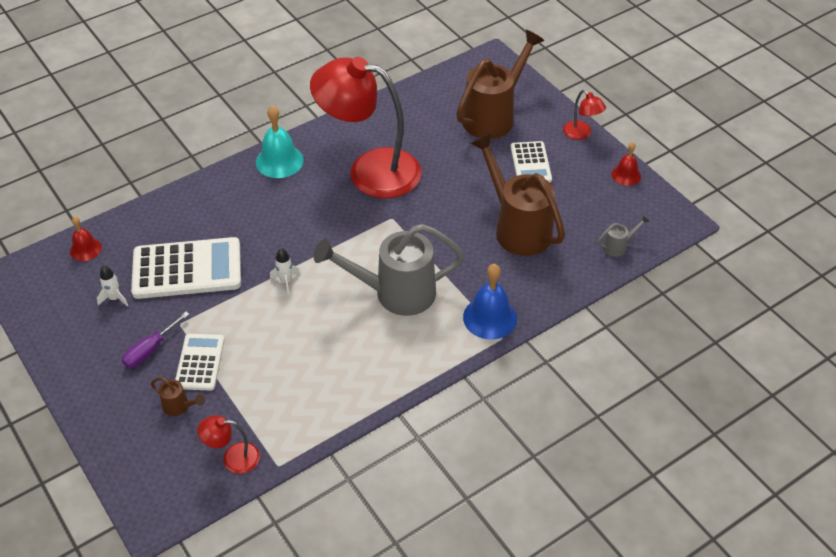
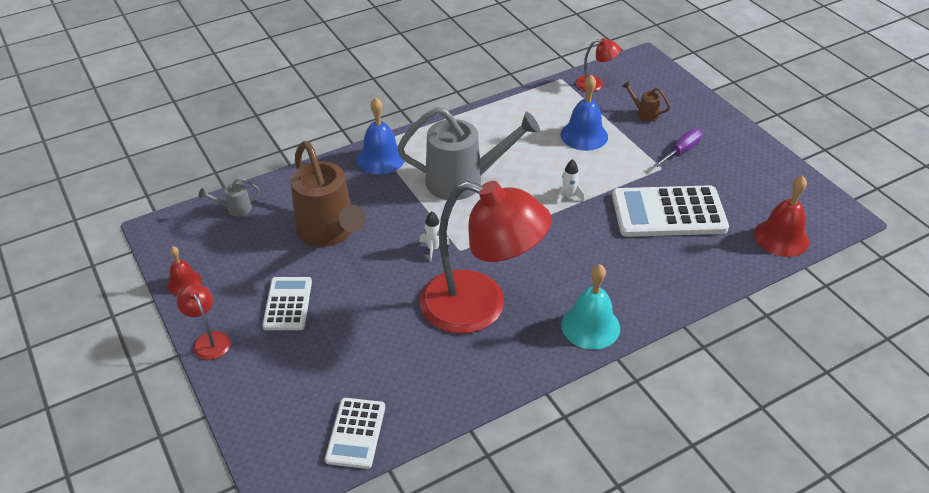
camera: 175 degrees left, 5 degrees down
red bell [70,216,102,261] -> red bell [754,175,809,257], size x1.64
white rocket [97,265,128,306] -> white rocket moved to [419,211,450,262]
white calculator [175,334,225,391] -> white calculator moved to [325,398,385,469]
brown watering can [456,30,544,139] -> none
none -> blue bell [561,75,608,151]

